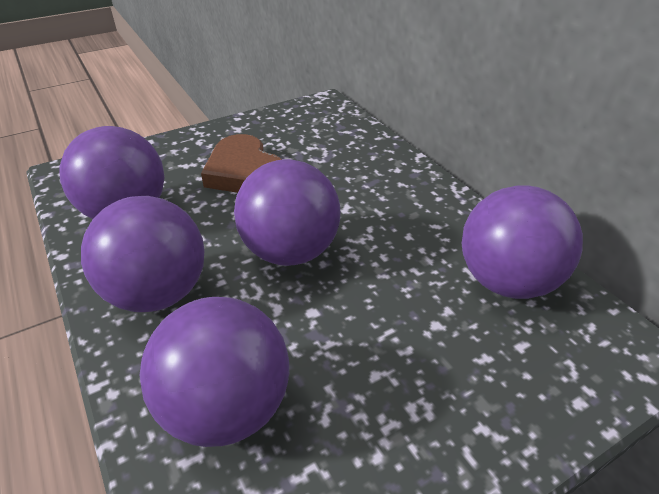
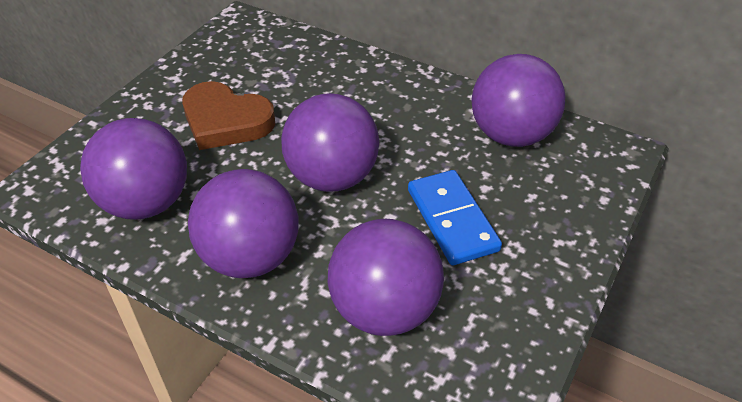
camera: 30 degrees left, 5 degrees up
none -> blue domino [408,170,502,265]

